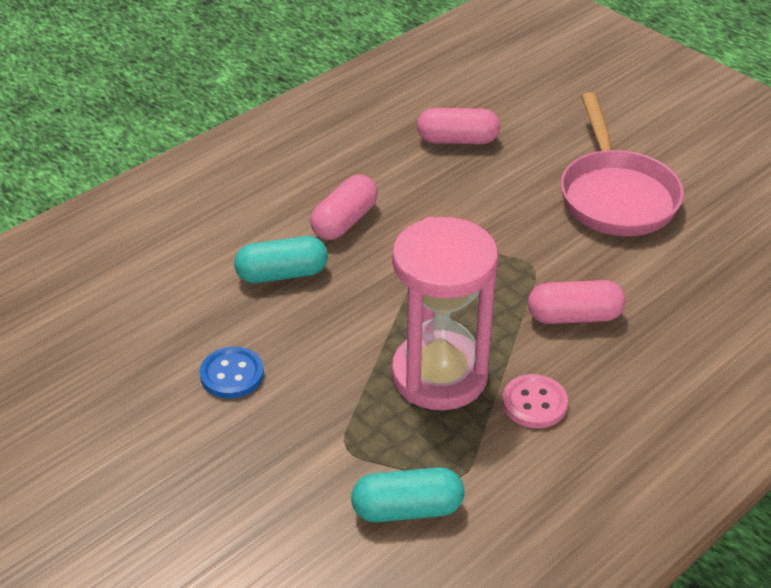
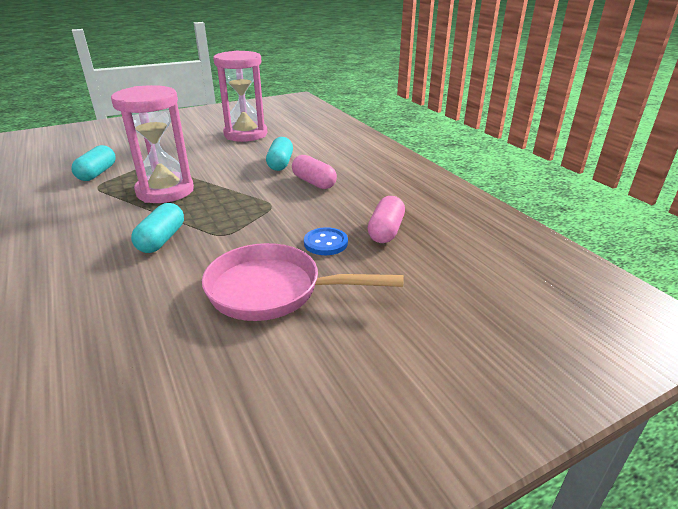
camera: 105 degrees right, 10 degrees down
blue button [200,347,264,398] -> blue button moved to [304,227,348,255]
pink button [502,374,568,428] -> none
pink capsule [528,280,626,324] -> turquoise capsule [131,203,184,253]
none -> pink hourglass [213,51,267,142]

